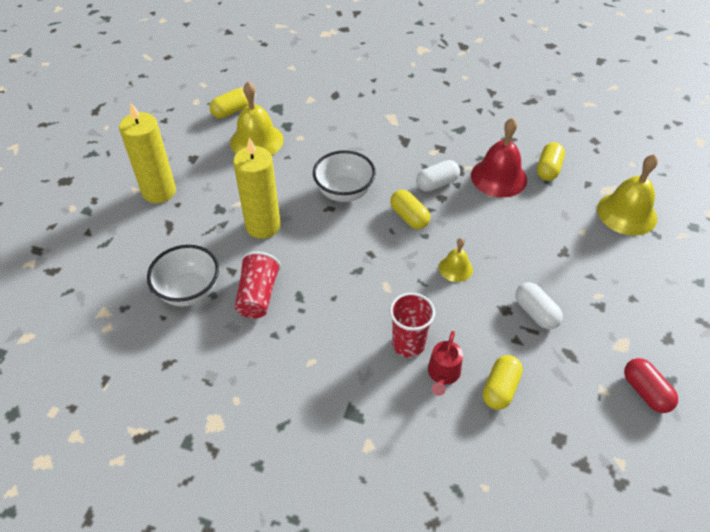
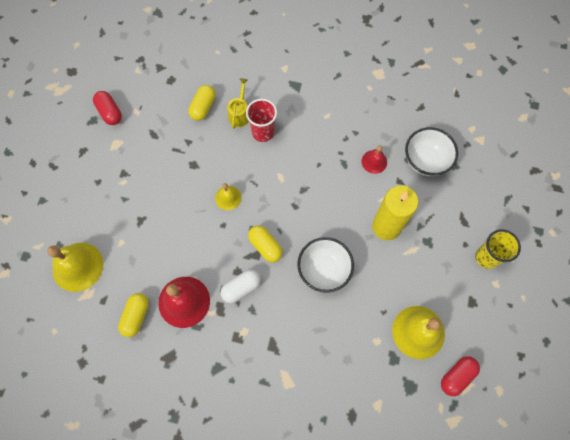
camera: 175 degrees right, 20 degrees up
yellow candle [119,103,176,203] -> yellow cup [475,229,521,269]
yellow capsule [209,88,249,118] -> red capsule [441,356,480,396]
red cup [235,251,281,319] -> red bell [362,146,387,174]
red watering can [428,331,463,396] -> yellow watering can [227,78,249,129]
white capsule [515,282,563,329] -> none

